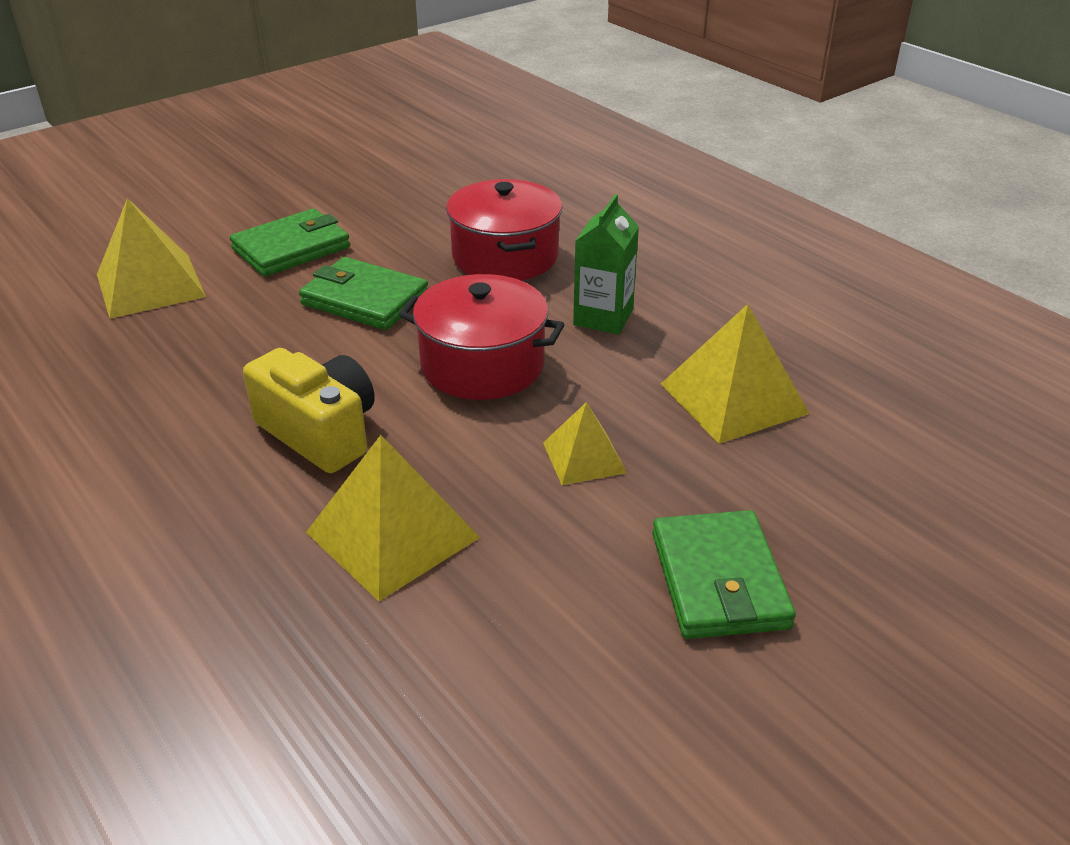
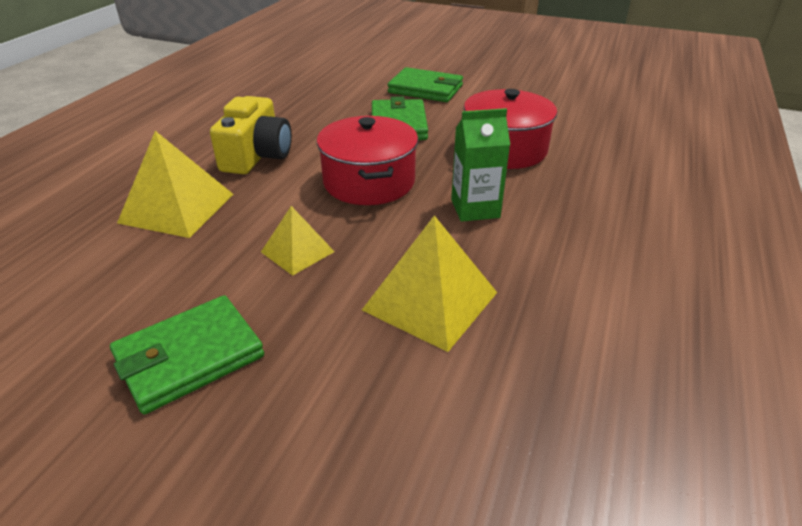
camera: 60 degrees right, 0 degrees up
yellow pyramid [97,198,206,319] -> none

